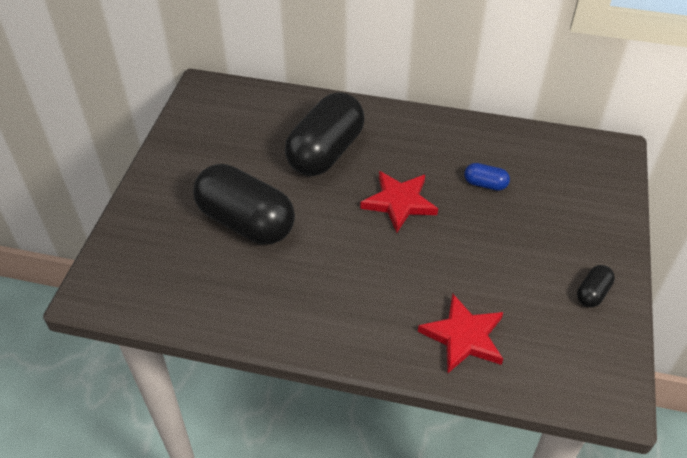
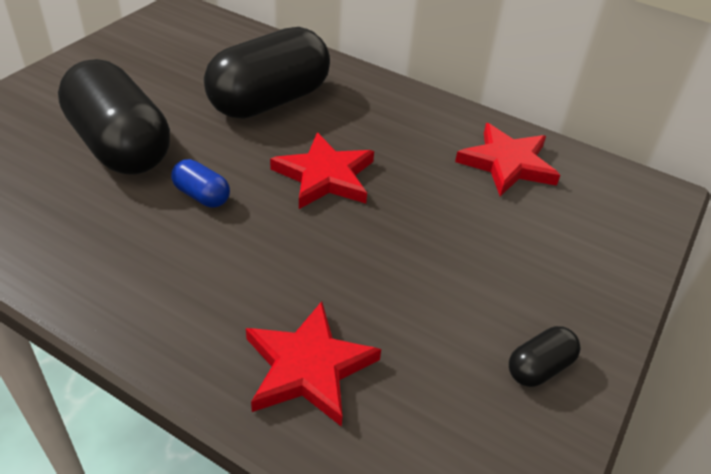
camera: 15 degrees right, 5 degrees down
blue capsule [464,163,510,191] -> blue capsule moved to [171,159,230,208]
none -> red star [455,123,560,196]

